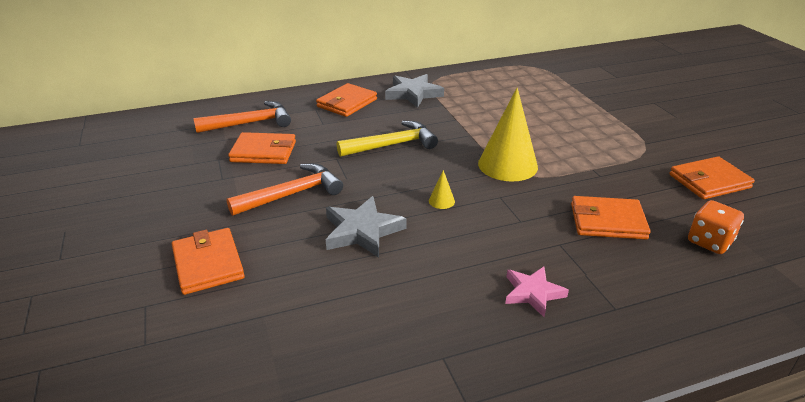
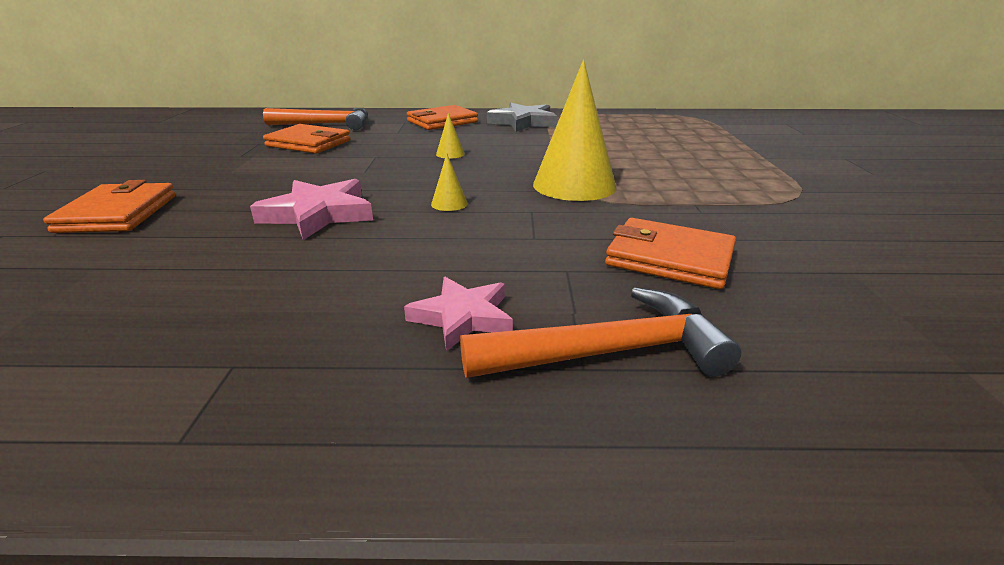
camera: 20 degrees right, 5 degrees down
orange hammer [226,163,343,216] -> orange hammer moved to [460,287,741,378]
grey star [326,196,406,258] -> pink star [250,179,373,240]
yellow hammer [337,121,438,157] -> yellow cone [436,113,465,159]
orange wallet [669,156,755,199] -> none
orange dice [688,200,744,254] -> none

